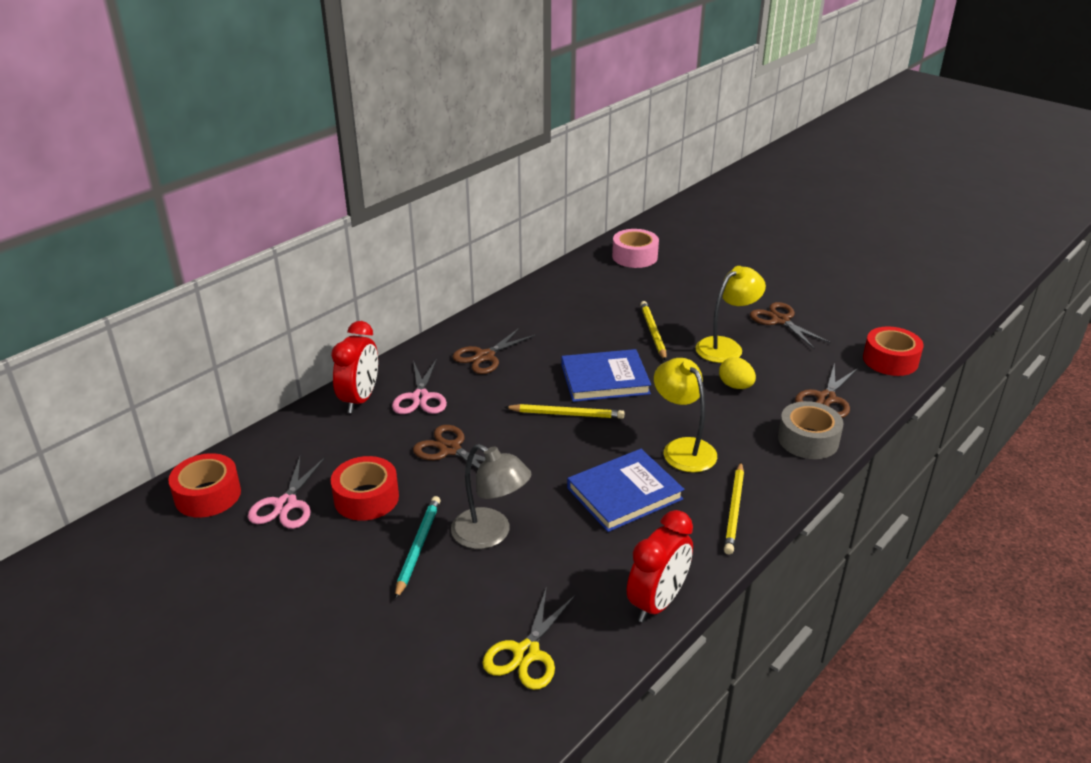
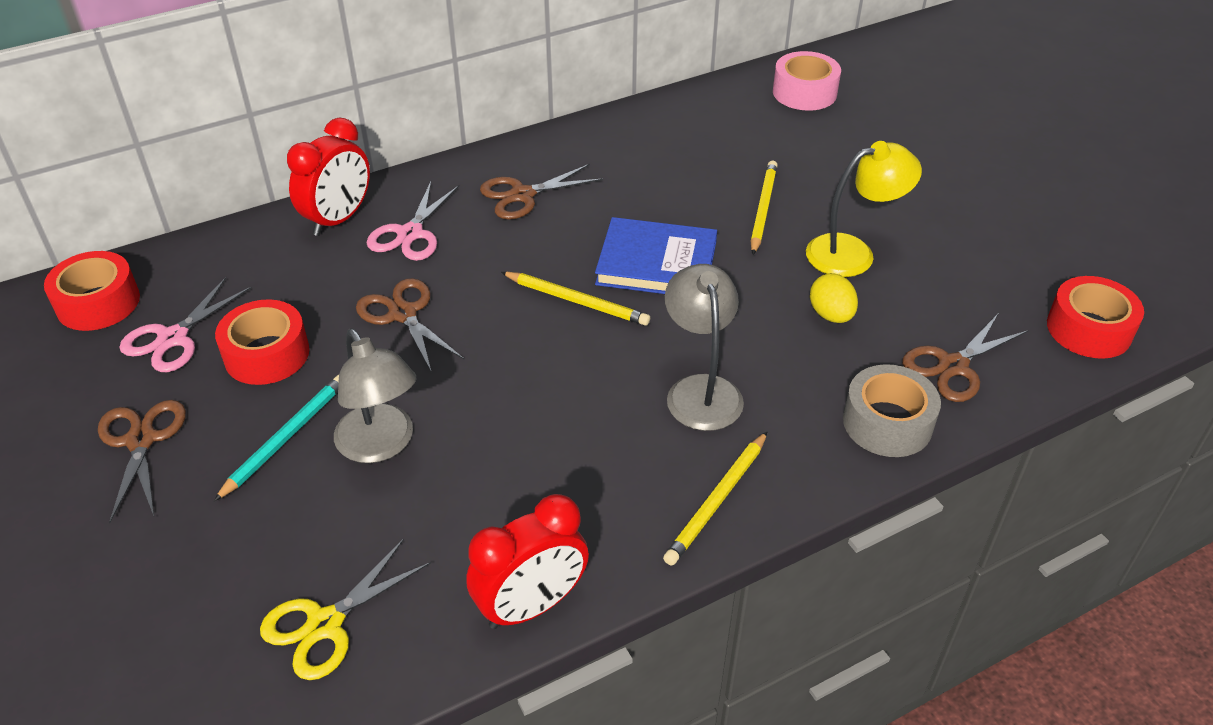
camera: 20 degrees right, 10 degrees up
blue book [567,449,684,532] -> none
yellow lamp [654,358,717,473] -> grey lamp [665,264,744,431]
brown scissors [750,302,831,348] -> brown scissors moved to [98,400,186,523]

